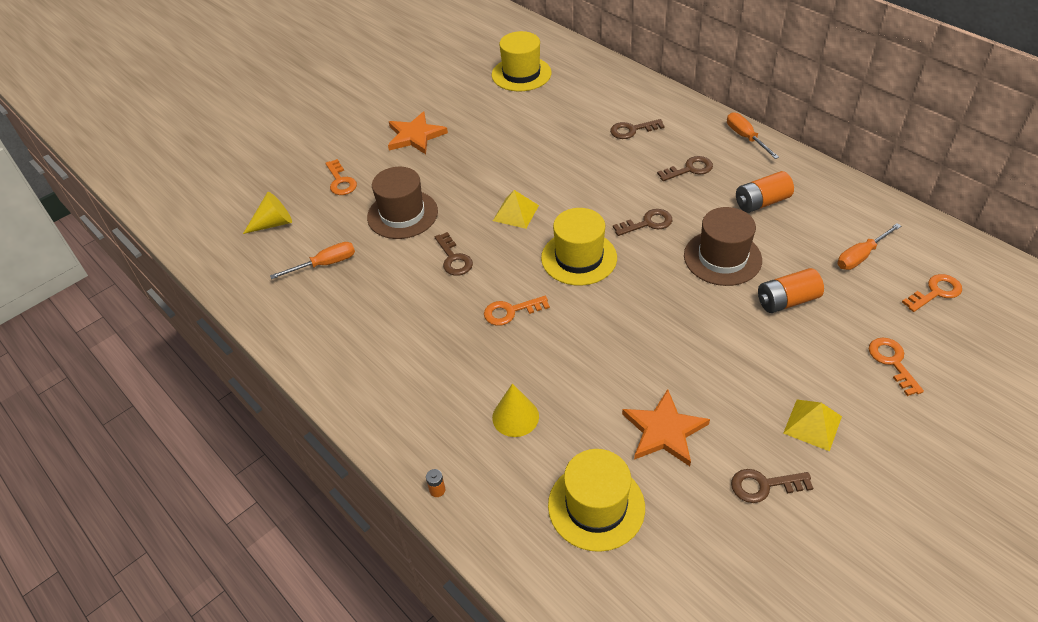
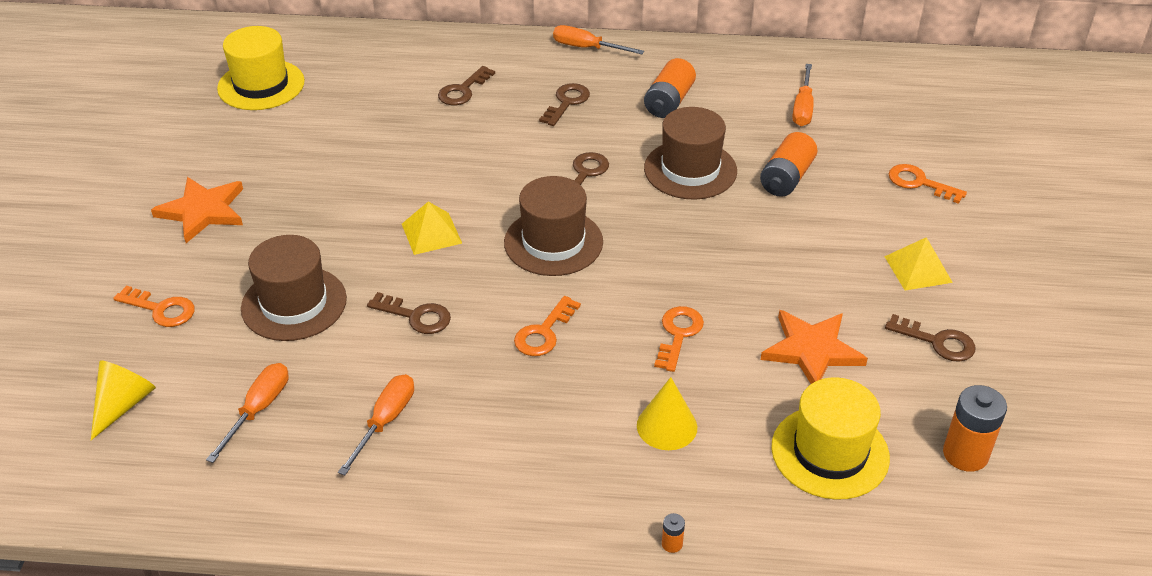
camera: 45 degrees left, 5 degrees down
yellow hat [541,208,617,286] -> brown hat [504,176,603,276]
brown key [731,469,813,503] -> brown key turned 105 degrees counterclockwise [885,314,975,362]
orange key [902,274,962,312] -> orange key moved to [654,306,704,372]
none -> orange screwdriver [338,374,414,475]
none -> orange battery [943,385,1007,472]

